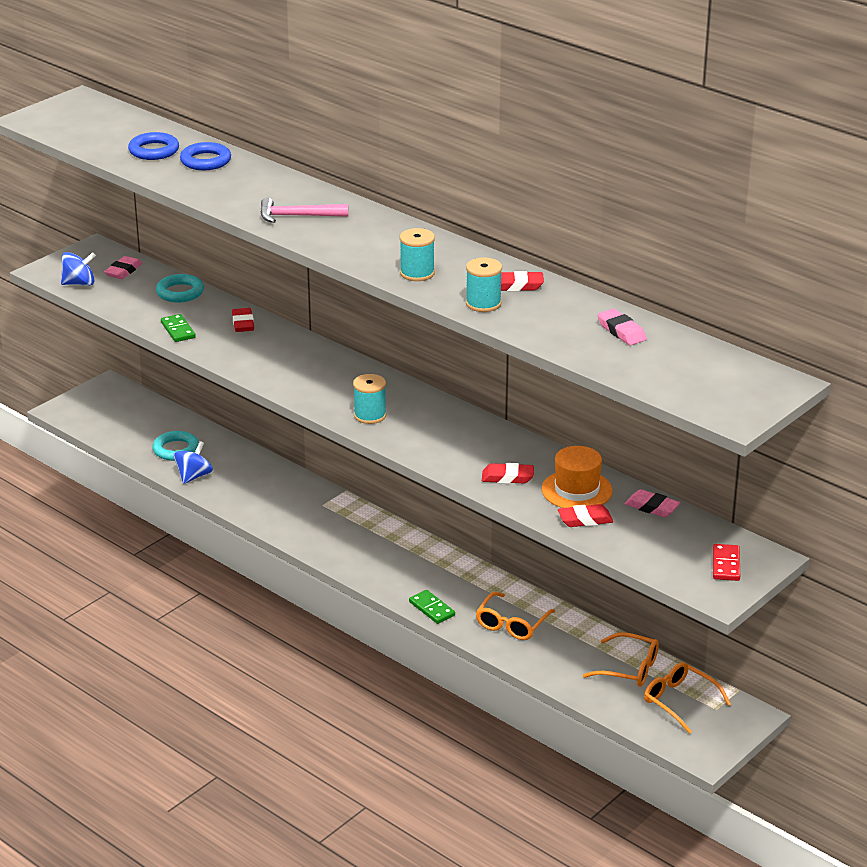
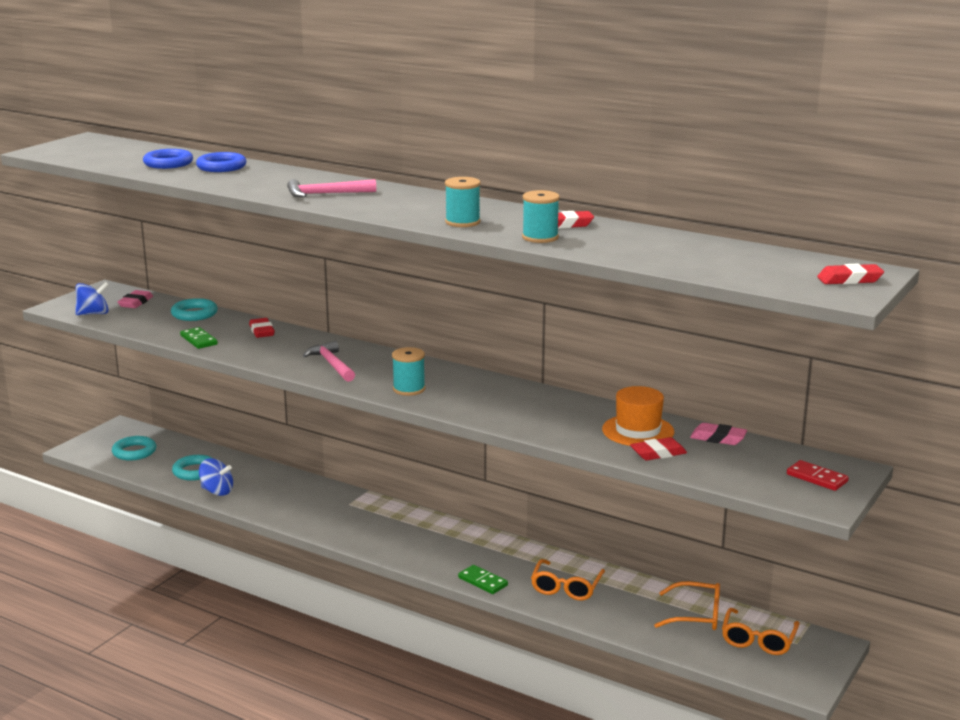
camera: 10 degrees left, 10 degrees down
blue spinning top [173,441,213,484] -> blue spinning top turned 90 degrees clockwise [199,458,233,496]
red eraser [482,463,534,484] -> red eraser moved to [817,264,884,284]
pink eraser [597,308,647,345] -> none
orange glasses [644,662,731,734] -> orange glasses turned 105 degrees counterclockwise [722,608,800,655]
red domino [713,544,740,581] -> red domino turned 45 degrees counterclockwise [787,460,849,491]
none -> turquoise ring [112,436,156,461]
none -> pink hammer [303,341,355,382]

